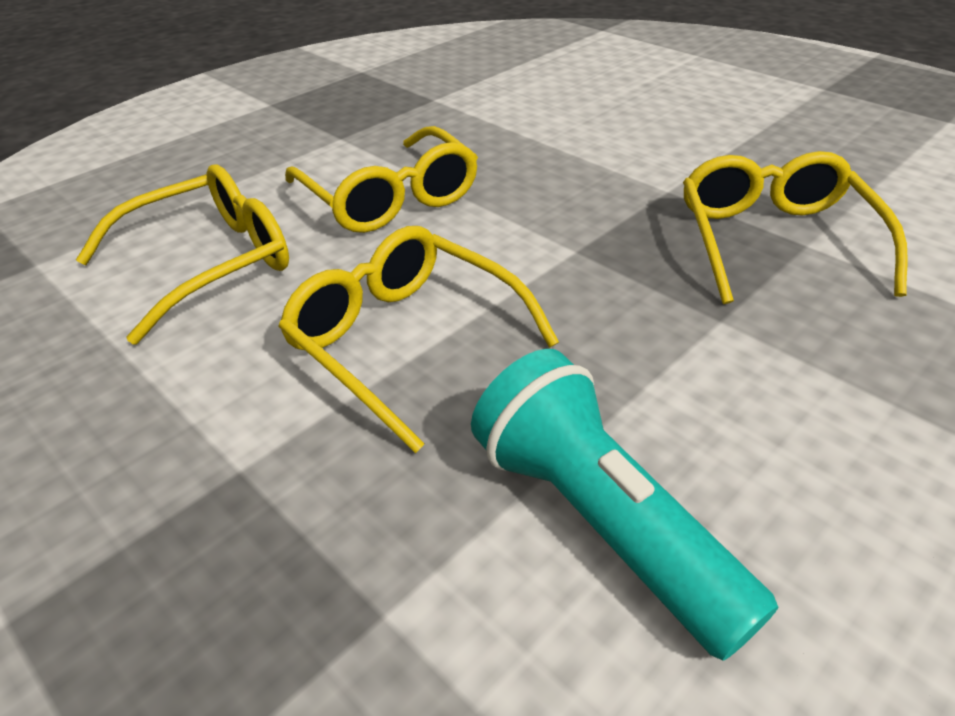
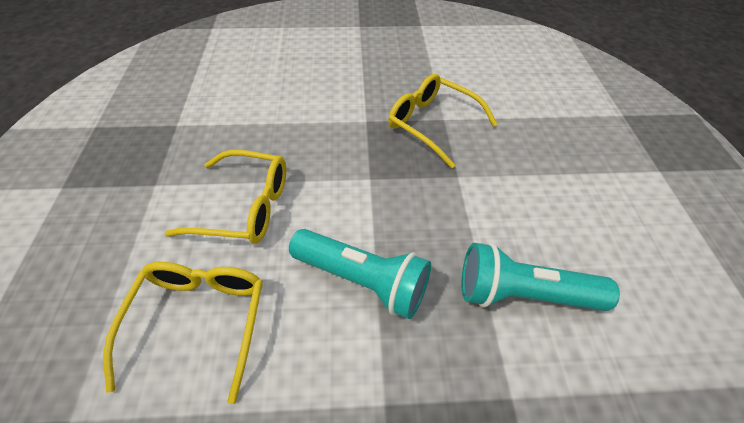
camera: 50 degrees left, 10 degrees up
yellow glasses [278,226,559,453] -> turquoise flashlight [289,229,431,319]

